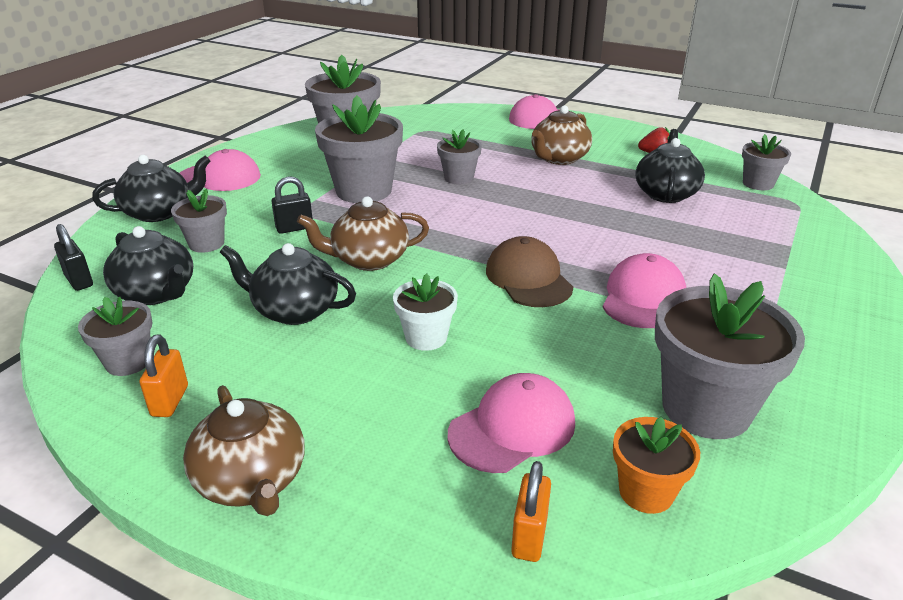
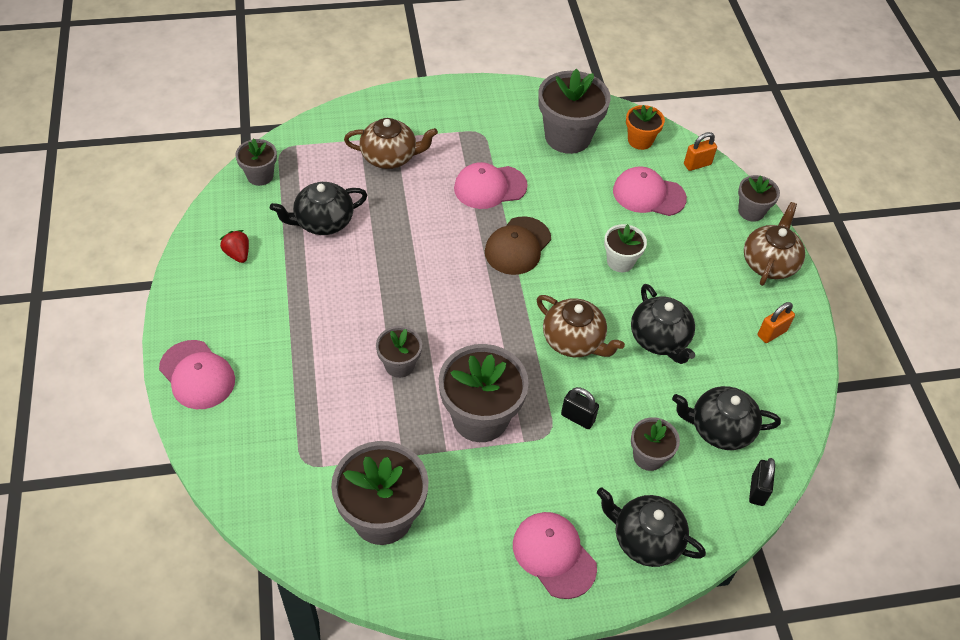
camera: 130 degrees left, 20 degrees up
grey flower pot [78,297,153,376] -> grey flower pot moved to [738,175,780,222]
black teapot [103,226,193,305] -> black teapot turned 90 degrees counterclockwise [672,386,781,450]
brown teapot [531,105,592,165] -> brown teapot moved to [344,118,438,169]

